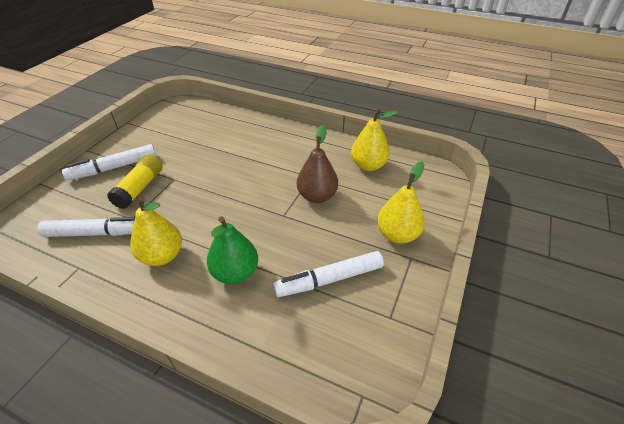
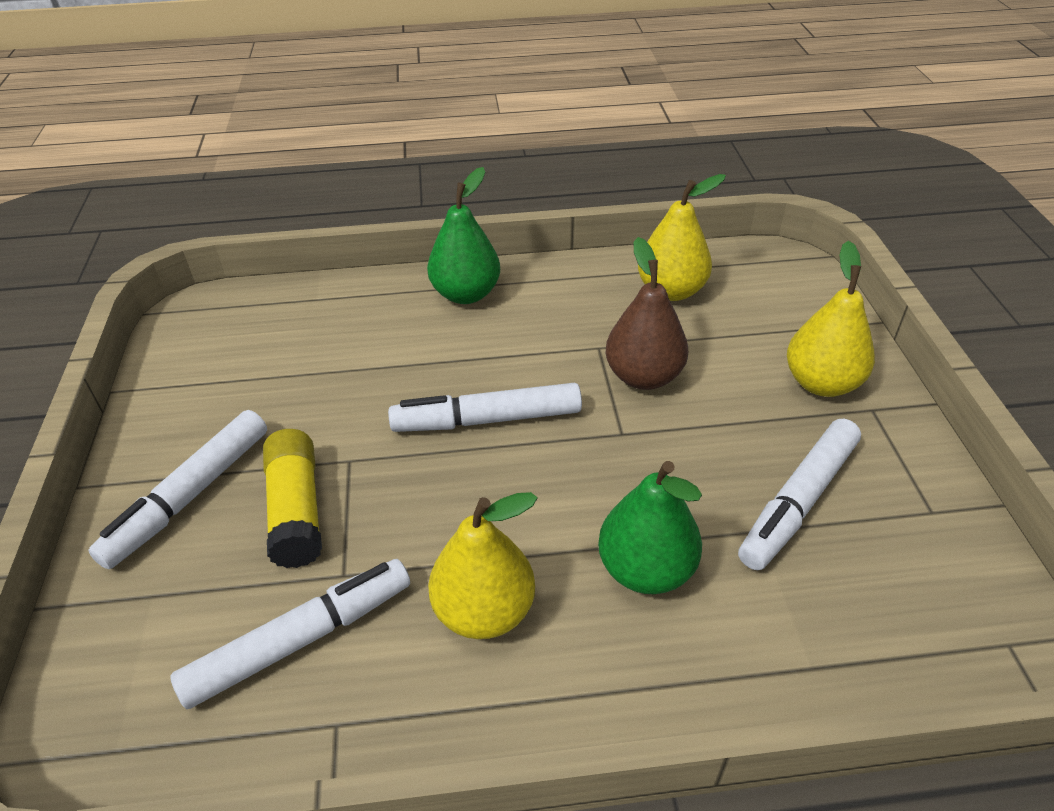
camera: 30 degrees left, 0 degrees up
none -> white marker [388,383,582,432]
none -> green pear [427,167,500,304]

